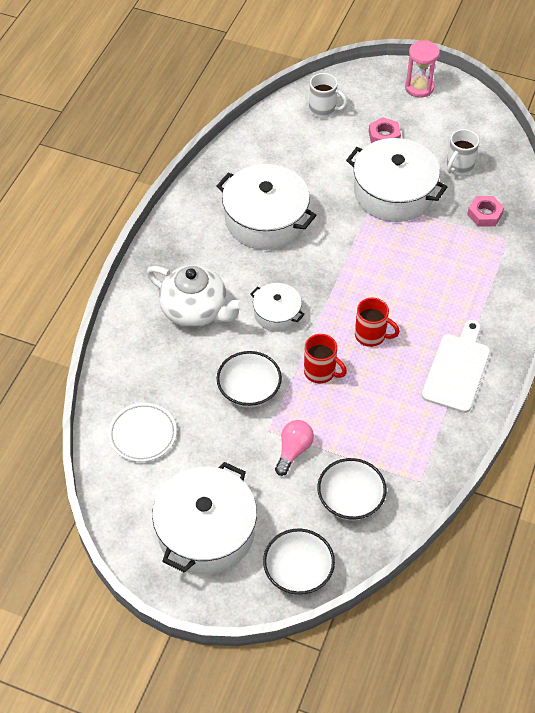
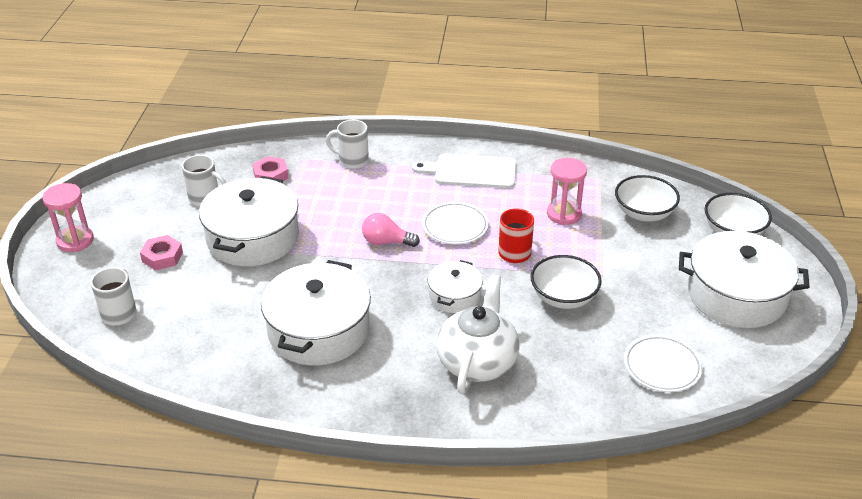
camera: 105 degrees left, 15 degrees down
pink light bulb [275,420,314,476] -> pink light bulb moved to [362,213,420,247]
red mug [355,298,400,347] -> white plate [422,202,489,244]
none -> white mug [326,120,369,169]
none -> pink hourglass [547,158,587,225]

